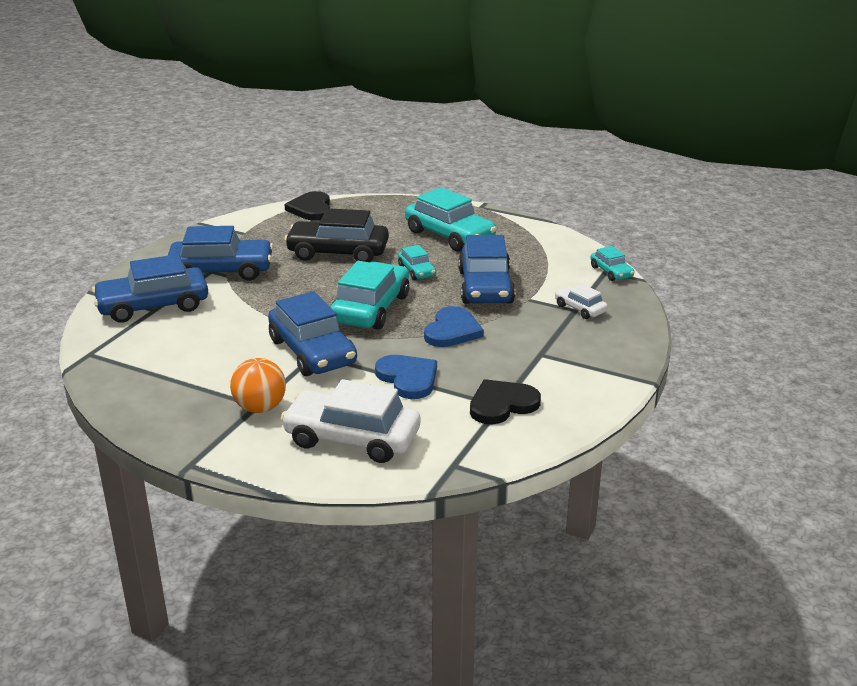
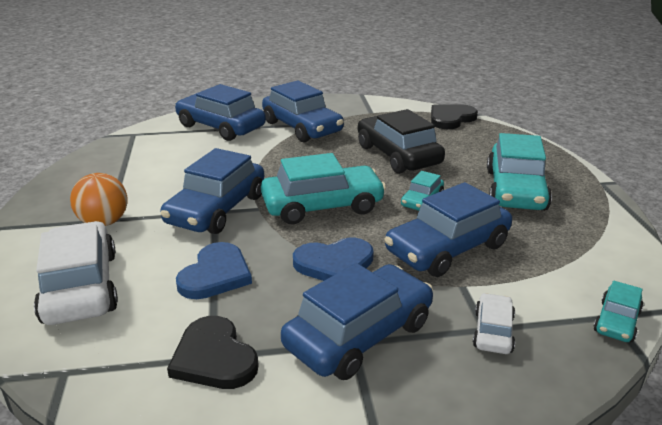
camera: 55 degrees right, 0 degrees up
black heart [470,379,541,424] -> black heart turned 150 degrees counterclockwise [167,316,259,389]
none -> blue car [281,263,433,380]

